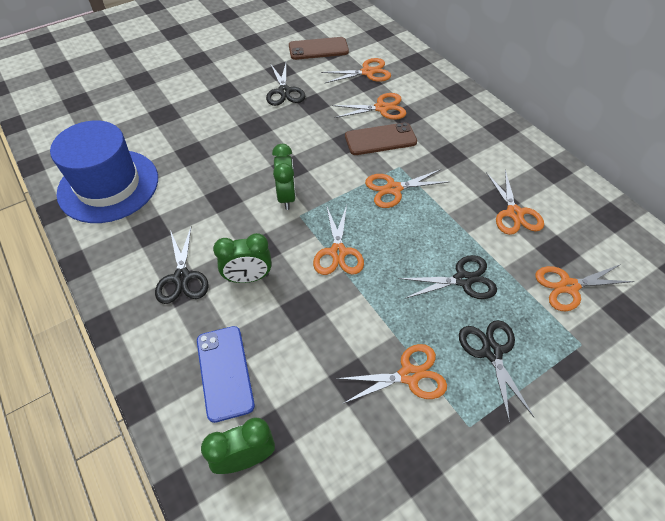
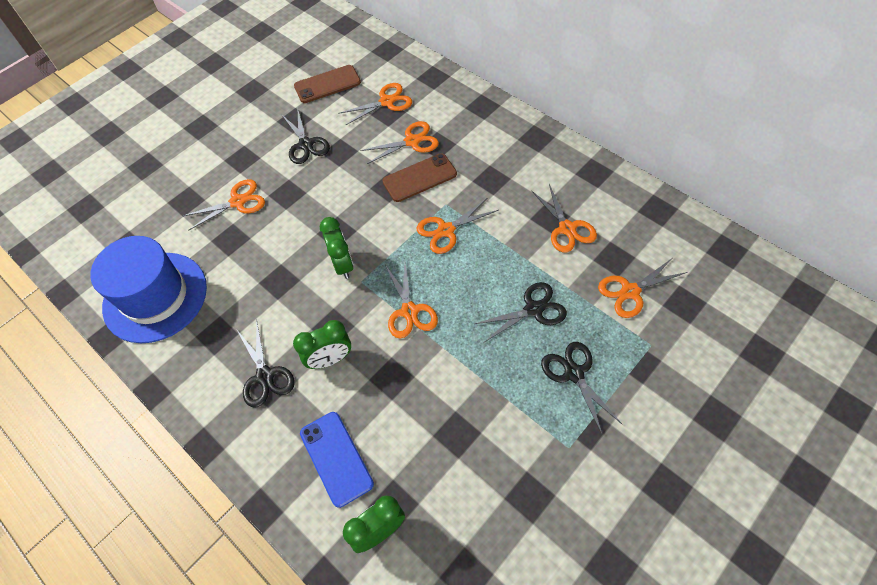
camera: 10 degrees left, 5 degrees up
orange scissors [336,344,447,404] -> orange scissors moved to [183,179,265,230]

